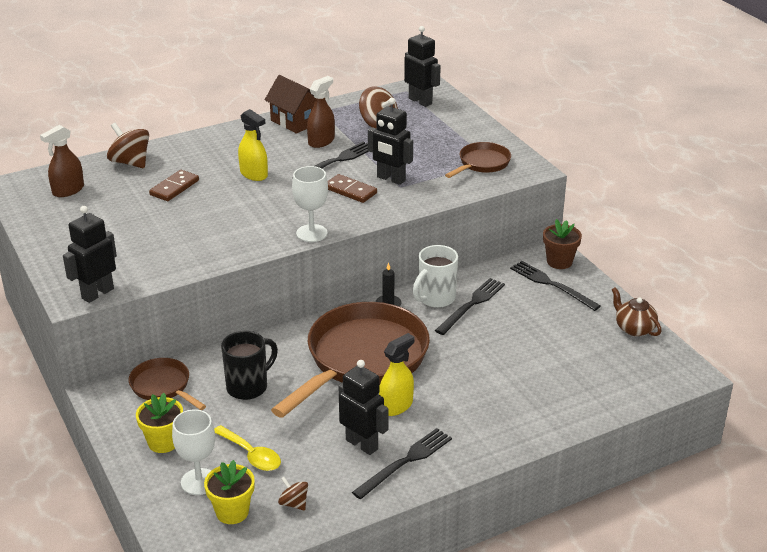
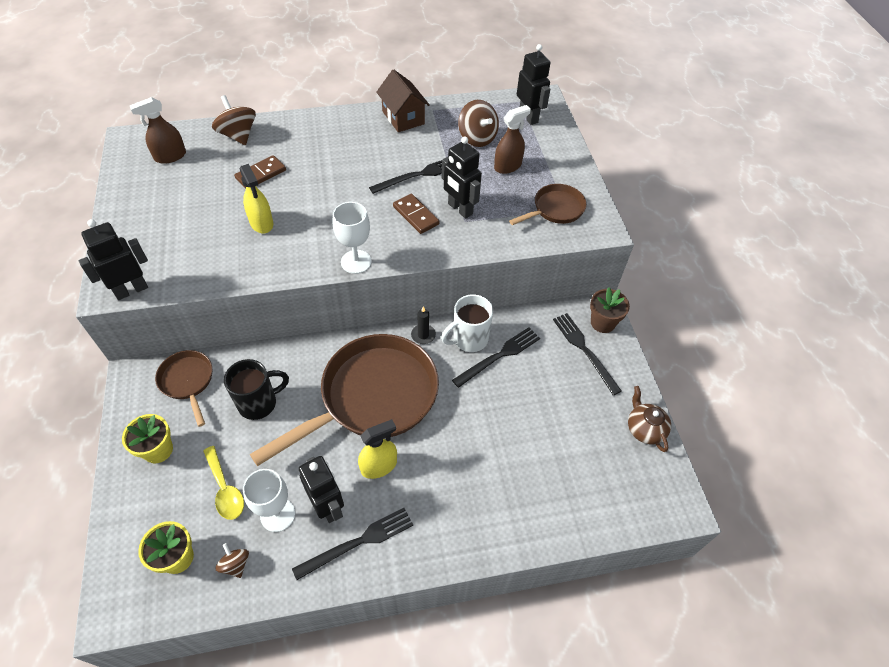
camera: 15 degrees right, 20 degrees up
white goblet [172,409,215,495] -> white goblet moved to [243,469,295,532]
yellow spray bottle [238,109,268,181] -> yellow spray bottle moved to [240,164,273,233]
brown spray bottle [307,76,335,148] -> brown spray bottle moved to [494,105,531,174]

